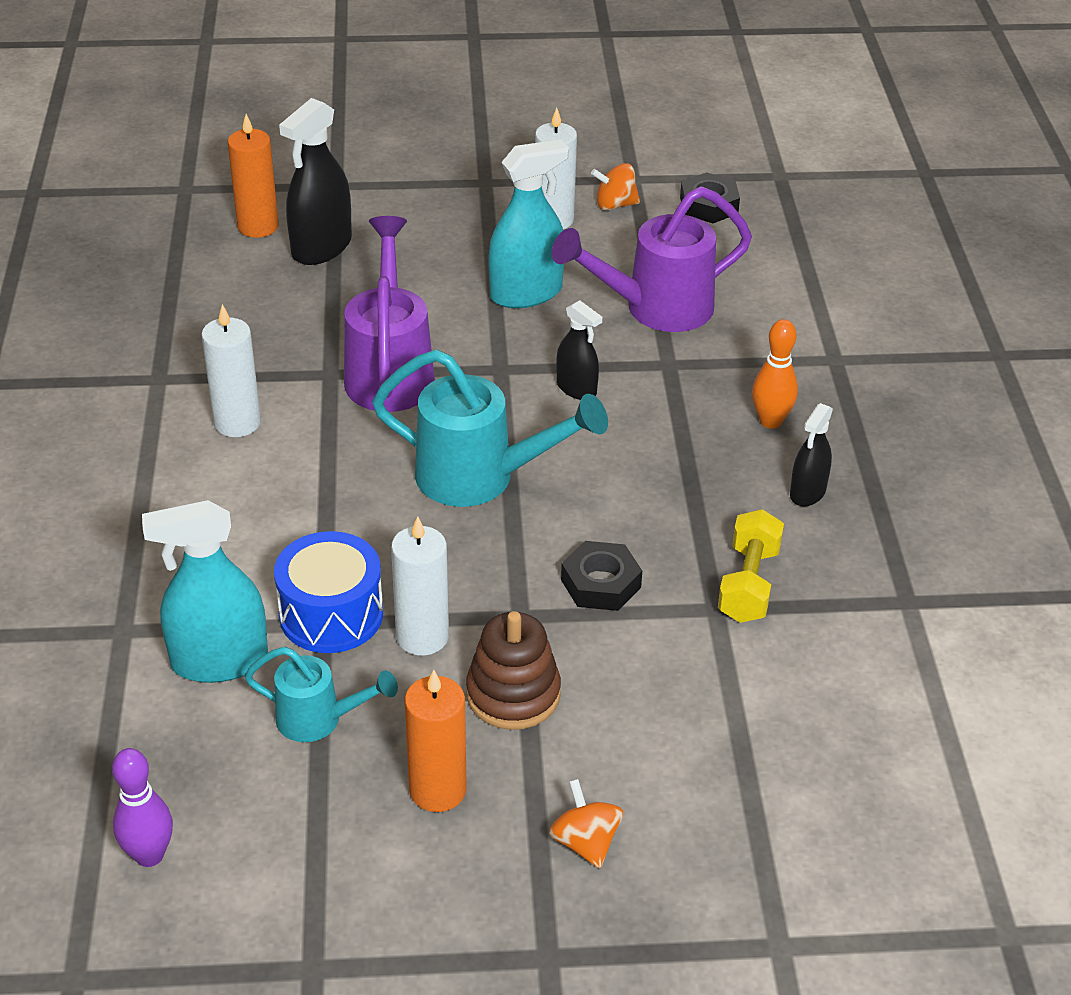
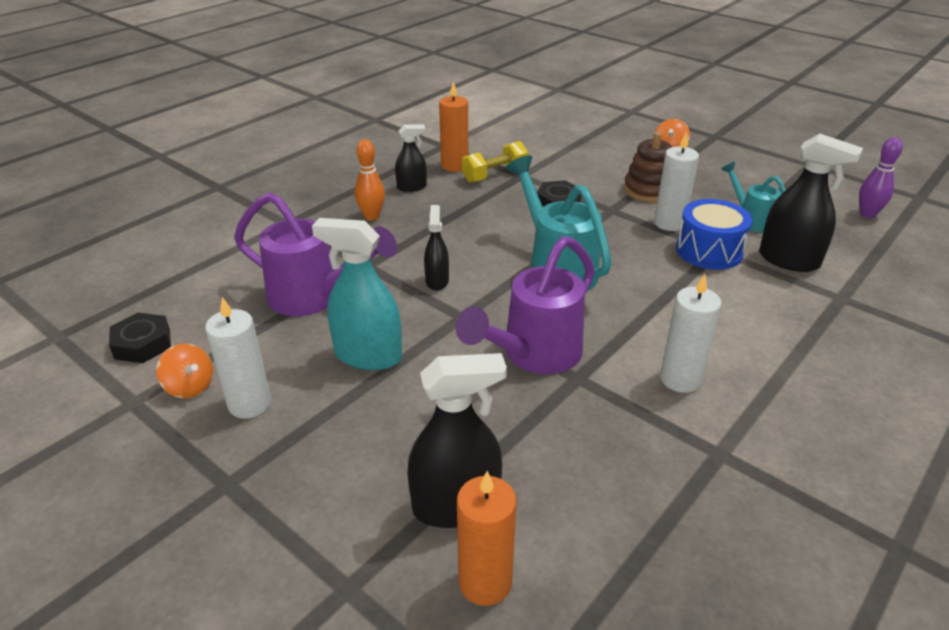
camera: 135 degrees left, 5 degrees down
turquoise spray bottle [142,500,268,683] -> black spray bottle [759,134,863,272]
orange candle [405,670,467,812] -> orange candle moved to [439,82,468,172]

